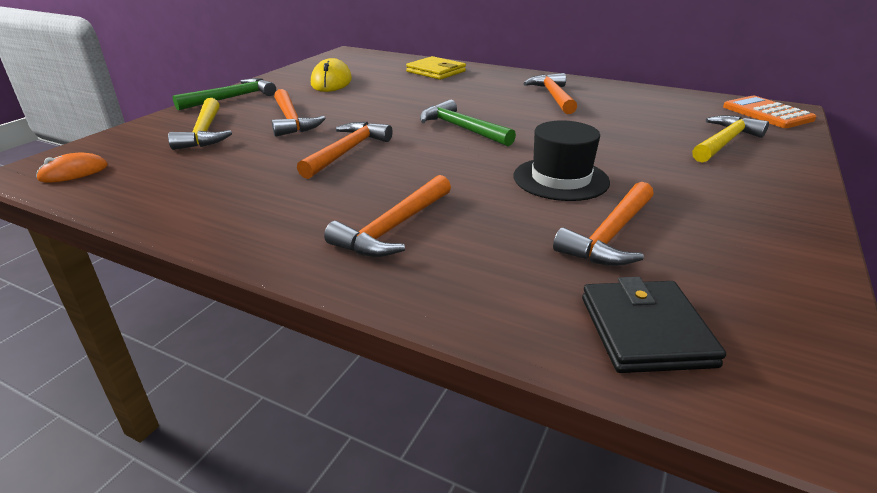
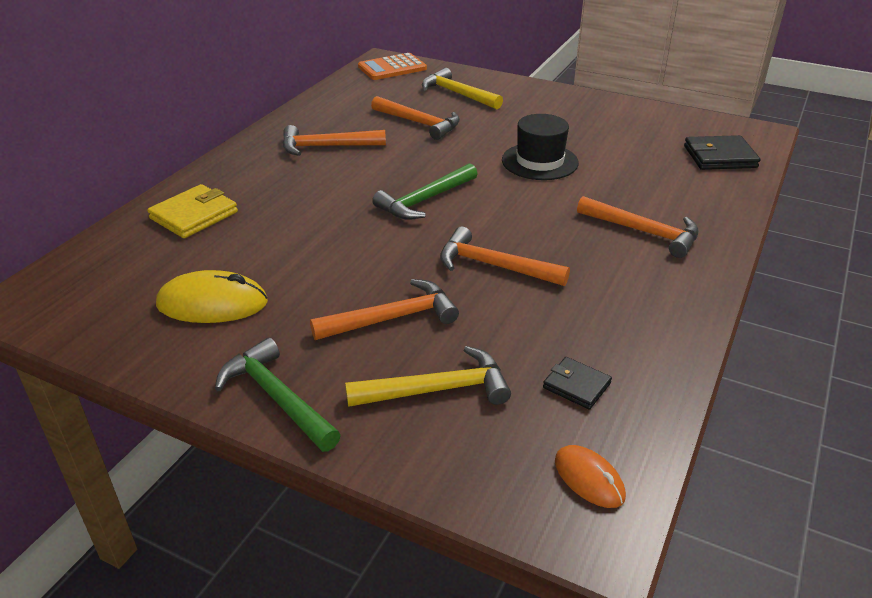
camera: 90 degrees left, 5 degrees up
orange hammer [553,182,654,266] -> orange hammer moved to [371,96,460,140]
none -> black wallet [543,357,612,409]

